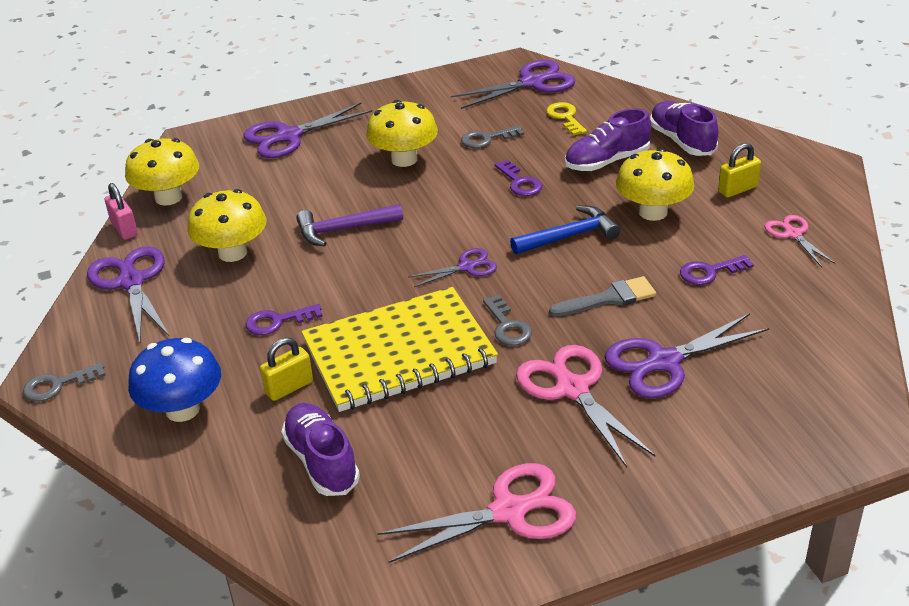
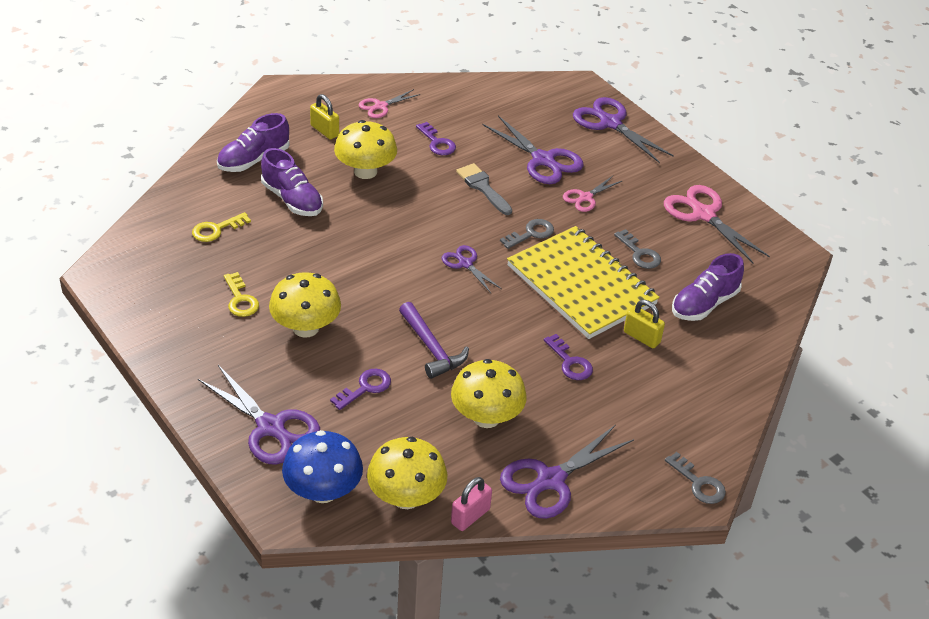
camera: 110 degrees left, 5 degrees up
blue mushroom [128,338,221,422] -> blue mushroom moved to [282,430,363,503]
purple scissors [451,60,575,109] -> purple scissors moved to [573,97,674,163]
grey key [461,126,524,148] -> grey key moved to [614,229,661,269]
purple key [494,160,542,196] -> purple key moved to [330,369,391,410]
blue hammer [510,206,621,254] -> none
pink scissors [516,345,655,467] -> pink scissors [563,176,622,212], size x0.57
none -> yellow key [224,272,259,317]

